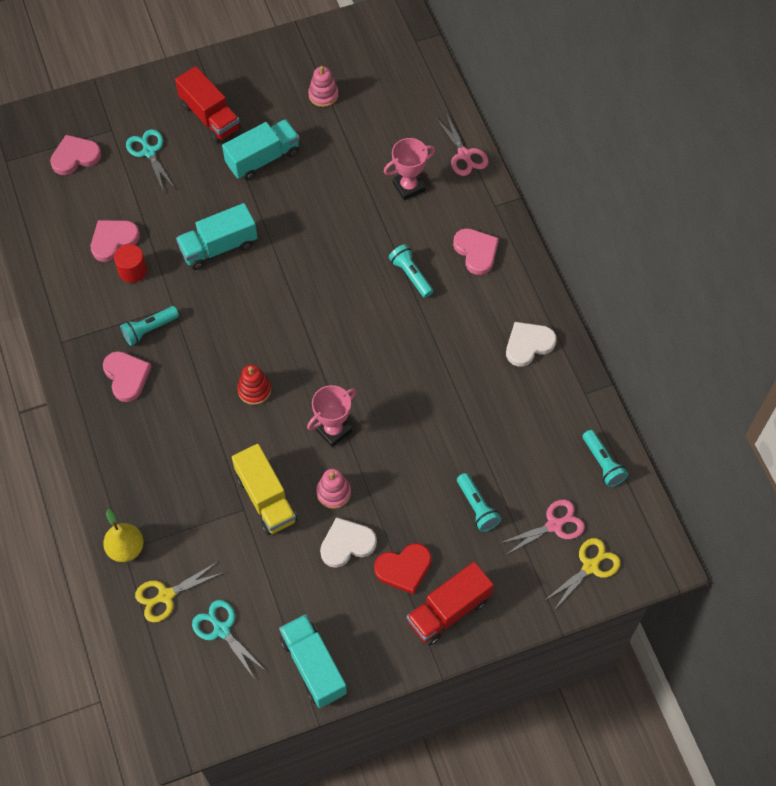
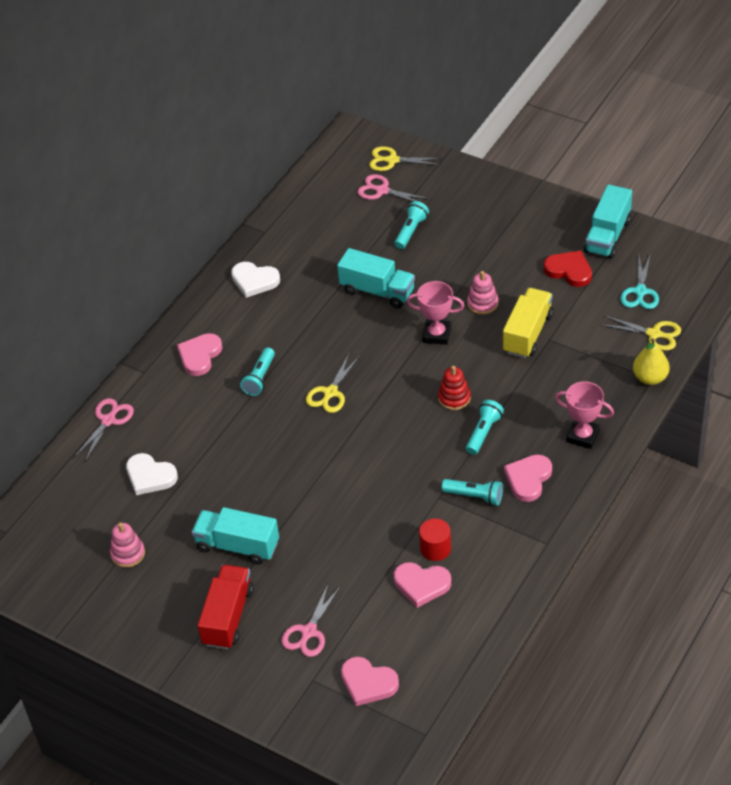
camera: 125 degrees left, 15 degrees down
turquoise scissors [126,129,175,192] -> pink scissors [281,582,341,657]
turquoise truck [176,203,258,270] -> turquoise truck moved to [337,248,415,308]
white heart [320,517,377,568] -> white heart moved to [126,453,178,495]
red heart [374,543,432,594] -> red heart moved to [544,250,592,287]
pink trophy [384,138,435,200] -> pink trophy moved to [555,381,614,449]
red truck [407,562,494,645] -> none
turquoise flashlight [583,430,628,487] -> turquoise flashlight moved to [466,400,504,455]
none -> yellow scissors [306,354,360,413]

